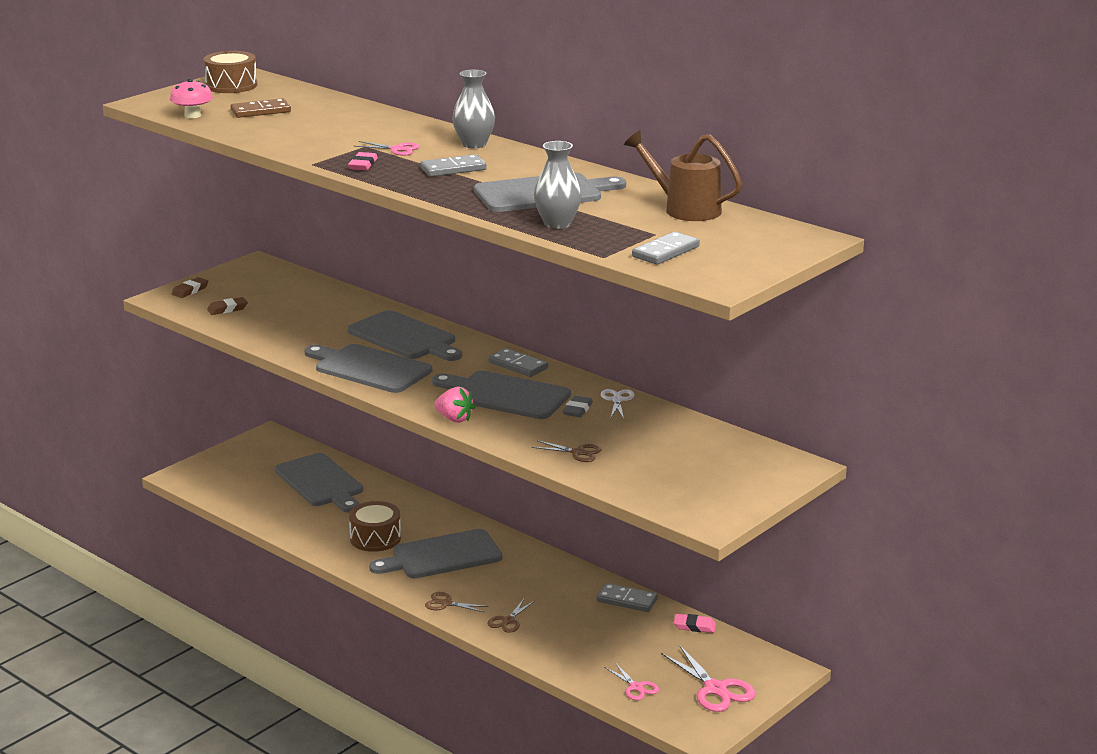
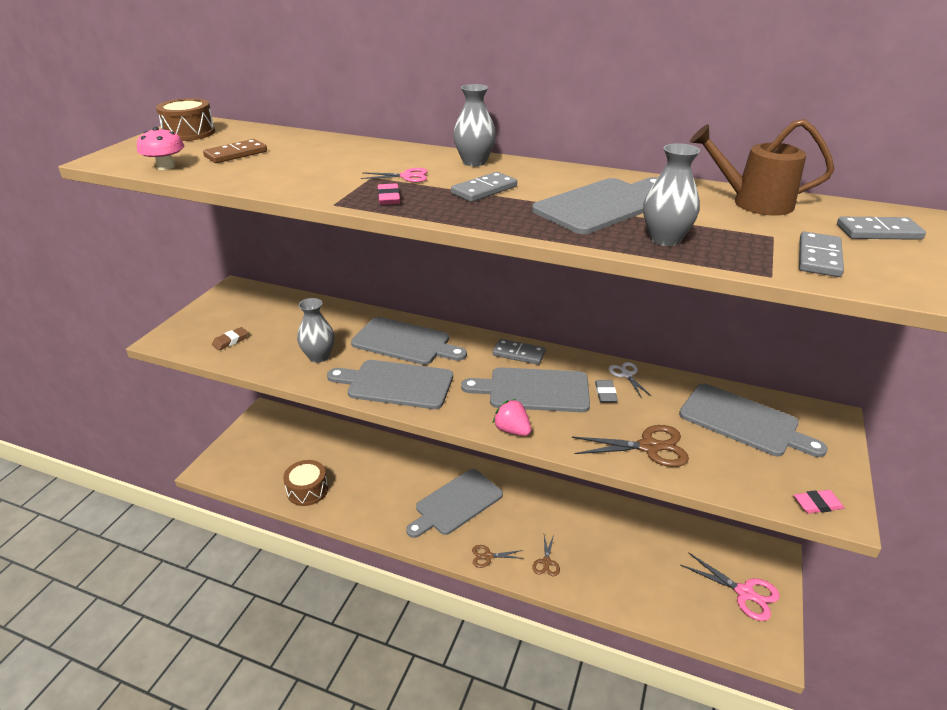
camera: 20 degrees left, 10 degrees up
brown eraser [172,277,208,298] -> none
grey cutting board [274,453,363,513] -> grey cutting board moved to [679,384,828,457]
brown drum [349,501,401,552] -> brown drum moved to [283,460,328,506]
pink strawberry [434,387,475,423] -> pink strawberry turned 150 degrees counterclockwise [493,399,531,436]
brown scissors [532,440,602,462] -> brown scissors [572,425,689,467], size x1.73
grey domino [596,583,658,612] -> grey domino moved to [837,217,926,240]
pink scissors [604,663,659,700] -> none
pink eraser [673,614,716,633] -> pink eraser moved to [794,490,844,513]
none -> grey vase [297,298,335,363]

